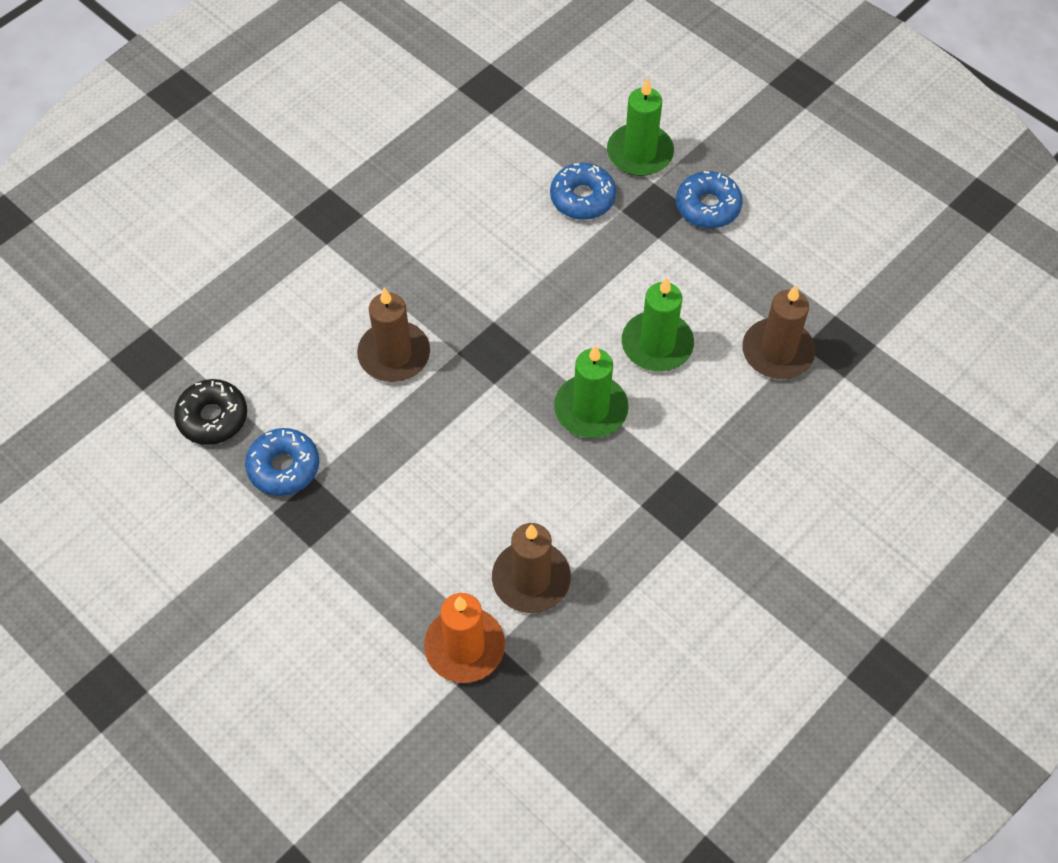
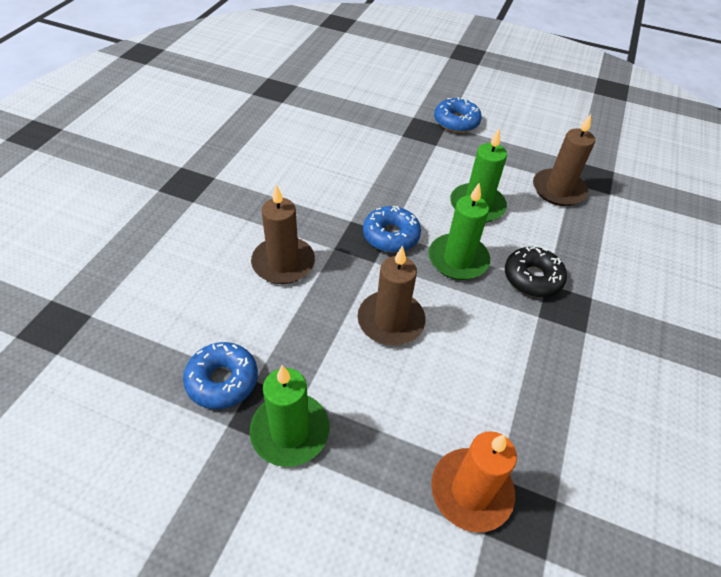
camera: 25 degrees left, 10 degrees down
black donut [174,379,247,445] -> black donut moved to [505,247,567,297]
brown candle [492,523,571,613] -> brown candle moved to [357,245,426,346]
blue donut [550,163,616,220] -> blue donut moved to [363,206,421,252]
green candle [607,78,674,176] -> green candle moved to [250,365,330,467]

